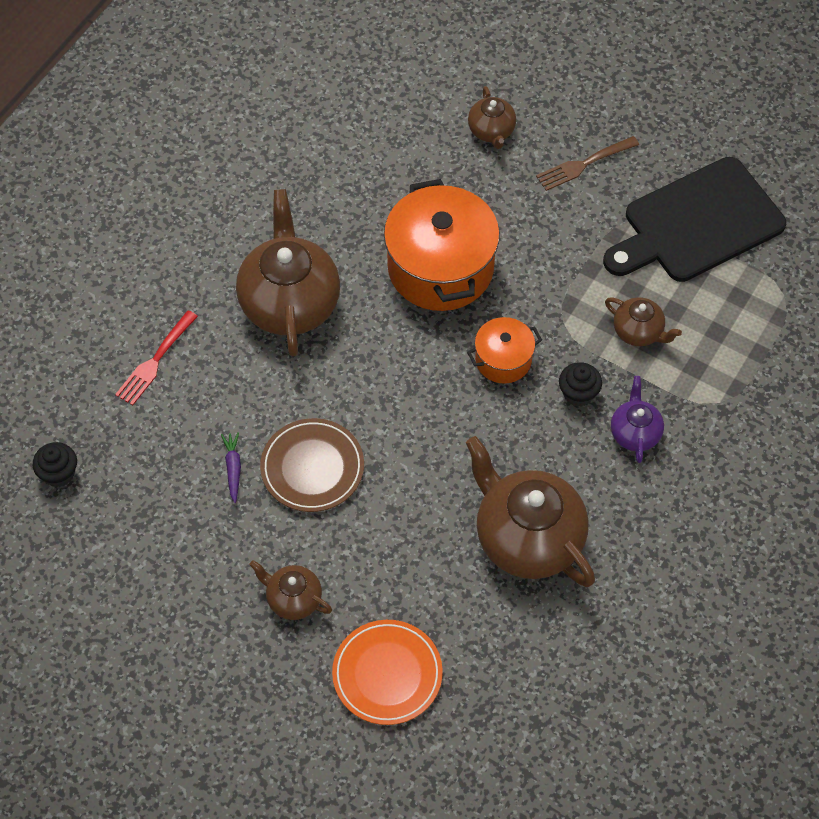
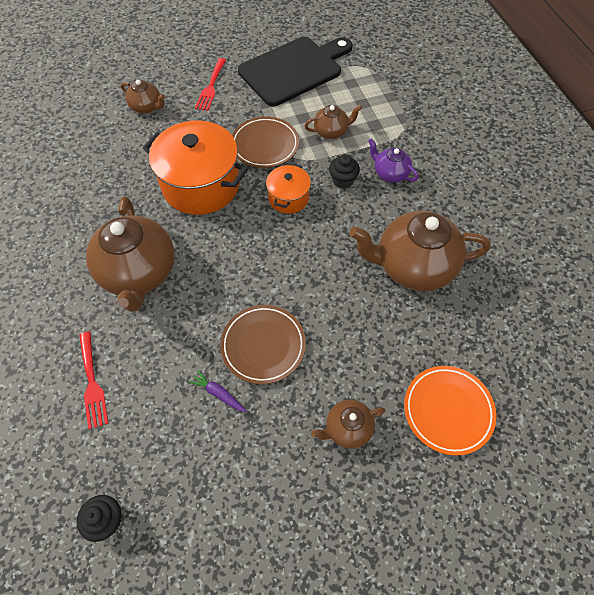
camera: 50 degrees left, 0 degrees up
brown teapot [236,189,340,357] -> brown teapot turned 135 degrees counterclockwise [86,196,174,312]
brown fork [536,136,639,191] -> red fork [195,58,226,111]
black cutting board [603,157,786,282] -> black cutting board turned 135 degrees counterclockwise [238,37,352,106]
none -> brown plate [232,117,299,168]

